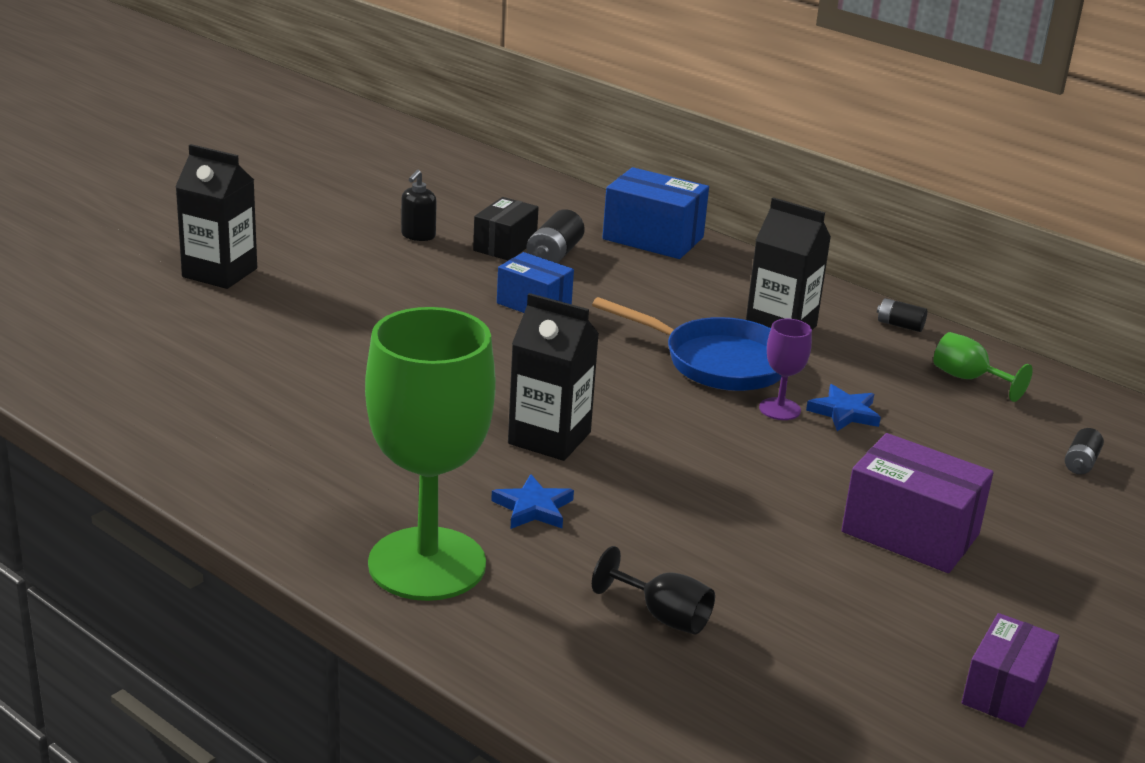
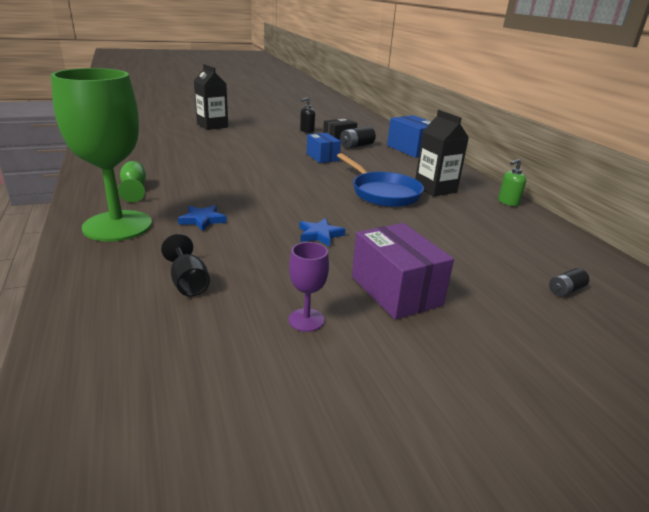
camera: 30 degrees right, 0 degrees up
black carton [508,293,599,461] -> none
purple goblet [759,319,812,420] -> purple goblet moved to [289,242,329,332]
blue star [806,384,881,431] -> blue star moved to [299,218,345,246]
black battery [877,298,927,332] -> green soap dispenser [498,159,526,206]
green goblet [933,332,1033,402] -> green goblet moved to [118,161,146,202]
purple box [962,613,1059,728] -> none

